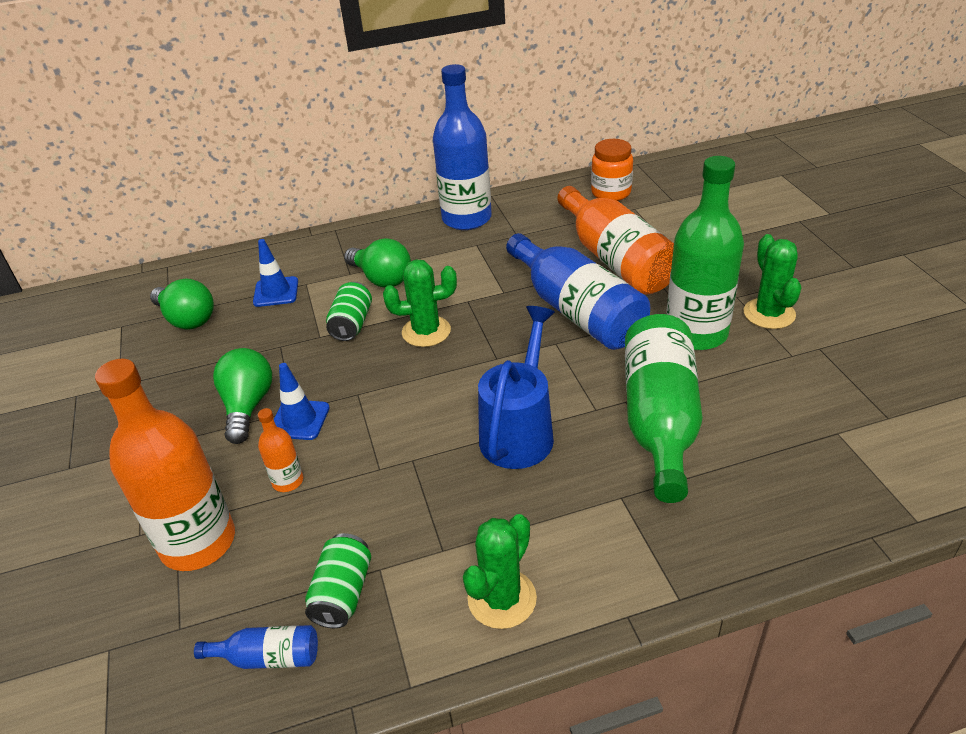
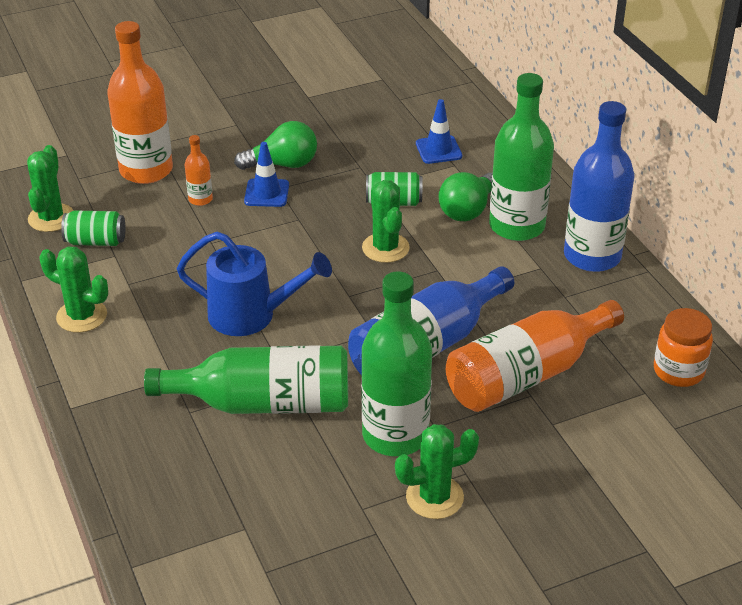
camera: 80 degrees right, 0 degrees up
green light bulb [150,279,214,329] -> none
blue bottle [194,625,318,669] -> green cactus [27,145,74,232]
none -> green bottle [489,73,554,241]

